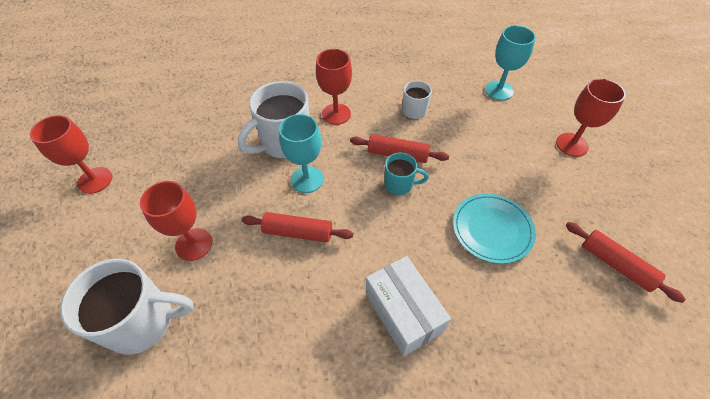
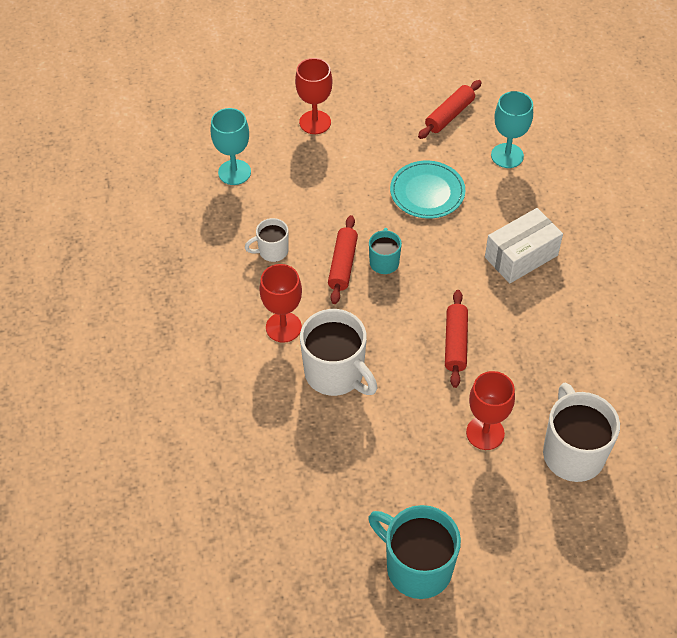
camera: 95 degrees left, 0 degrees up
red goblet [30,115,112,194] -> turquoise mug [368,505,461,599]
turquoise goblet [279,114,323,193] -> turquoise goblet moved to [491,91,533,168]

